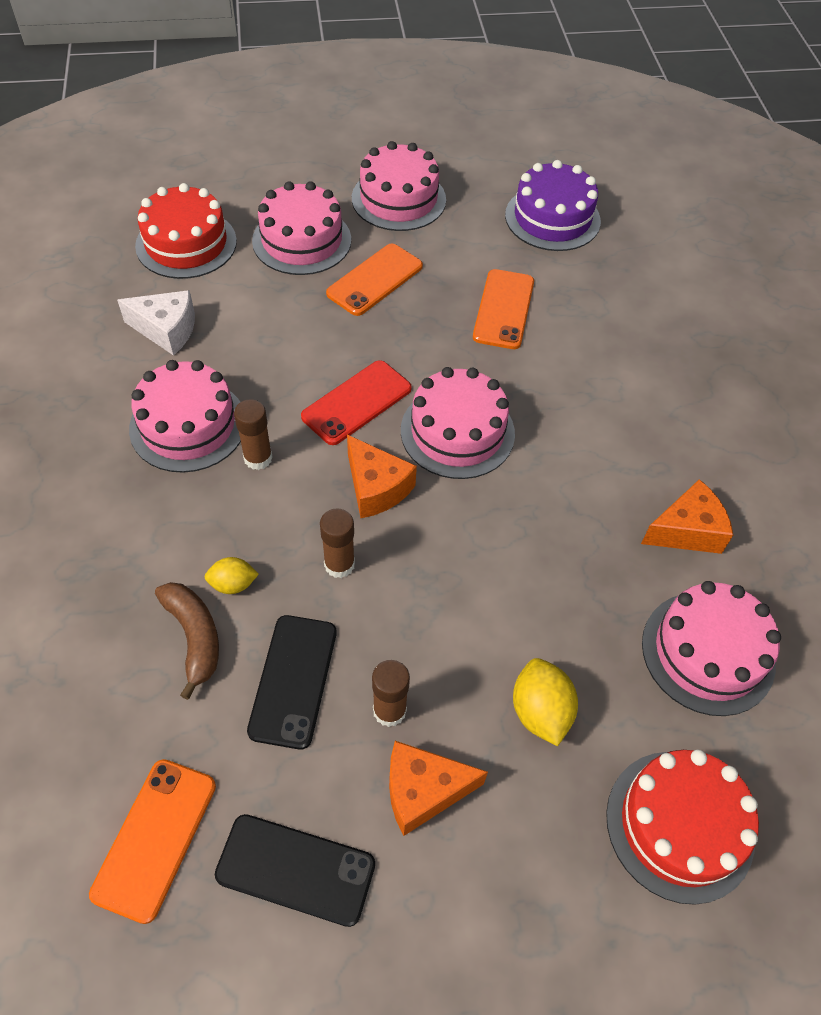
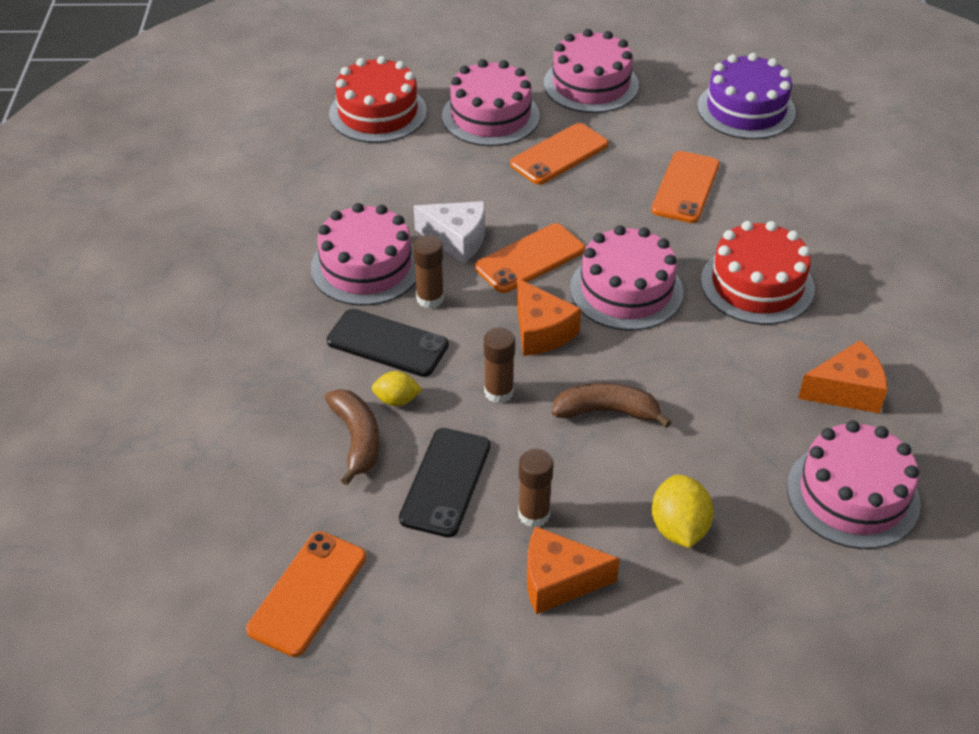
camera: 10 degrees right, 10 degrees down
white cheese [117,290,195,356] -> white cheese moved to [414,201,485,263]
black phone [215,814,375,927] -> black phone moved to [327,309,449,377]
red phone [301,360,412,445] -> orange phone [475,223,585,293]
red cake [606,750,759,905] -> red cake moved to [701,221,815,325]
none -> brown banana [552,383,671,428]

